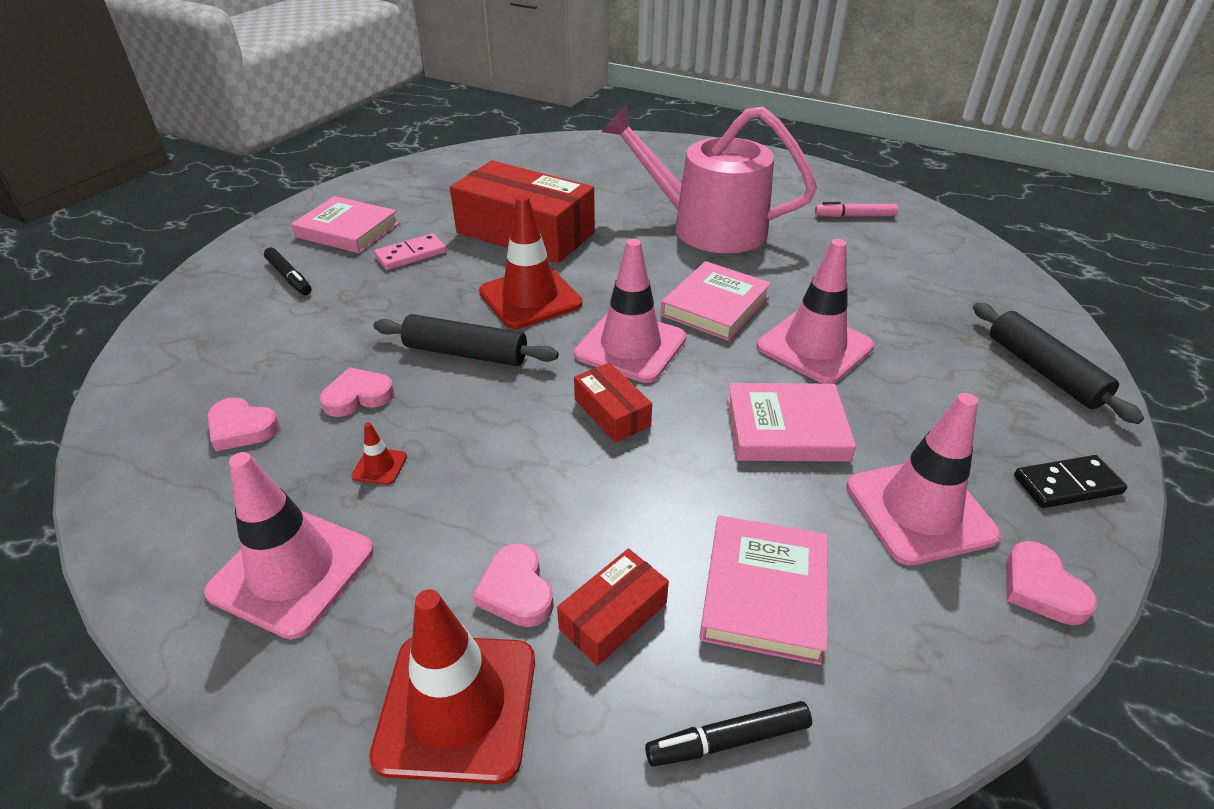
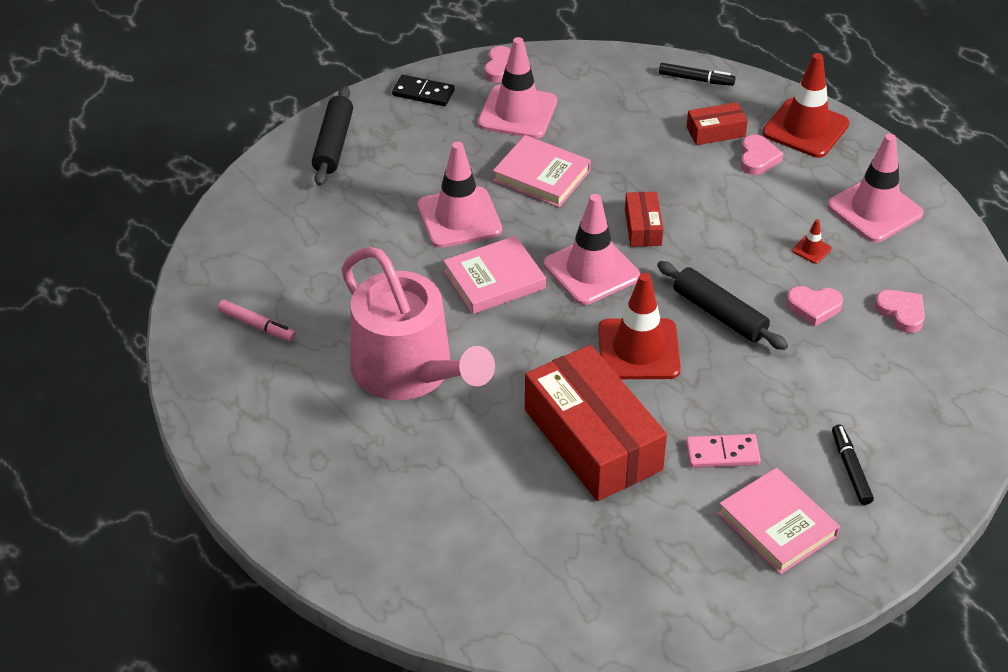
camera: 150 degrees left, 5 degrees up
pink book [699,515,828,665] -> none

